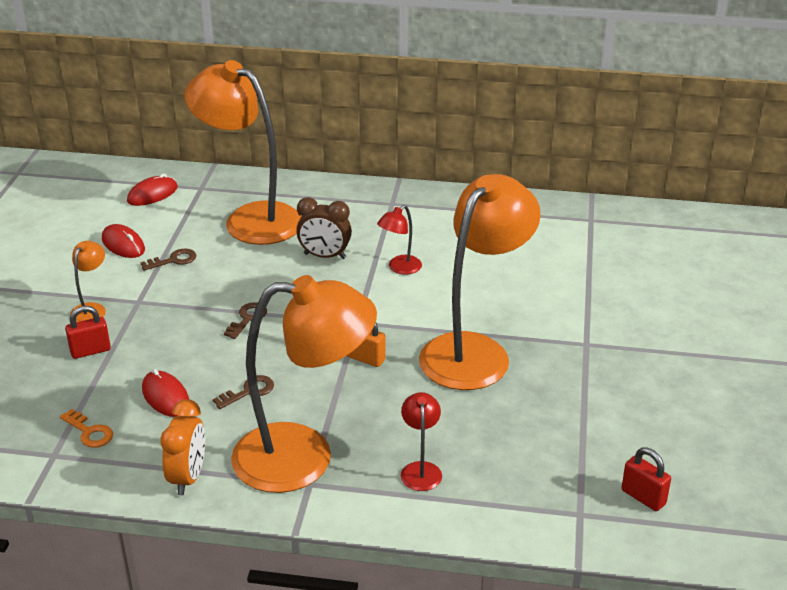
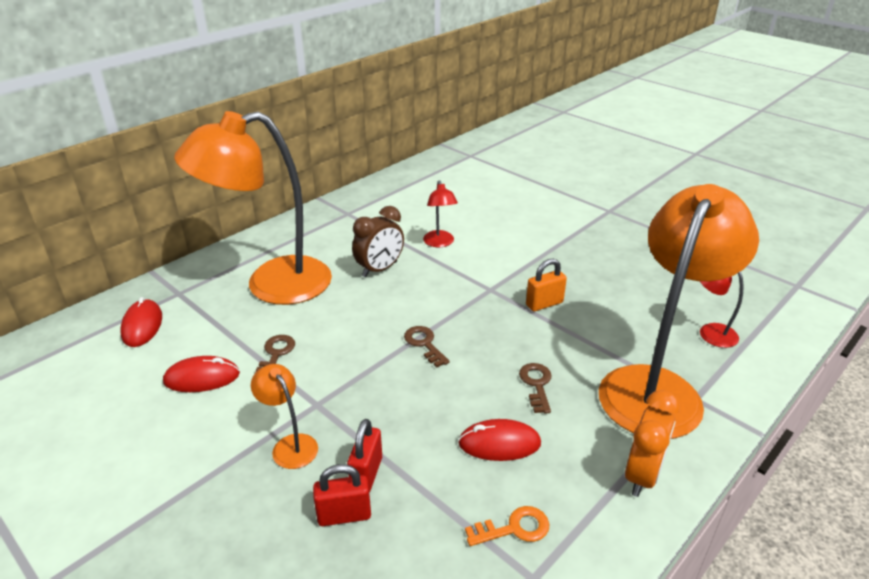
camera: 55 degrees left, 0 degrees up
orange clock [160,399,205,495] -> orange clock turned 75 degrees clockwise [625,390,680,497]
orange lamp [419,174,541,390] -> none
red padlock [621,447,671,511] -> red padlock moved to [313,464,371,526]

